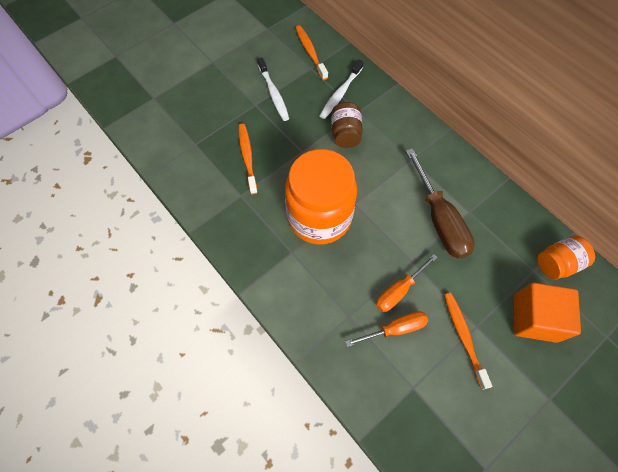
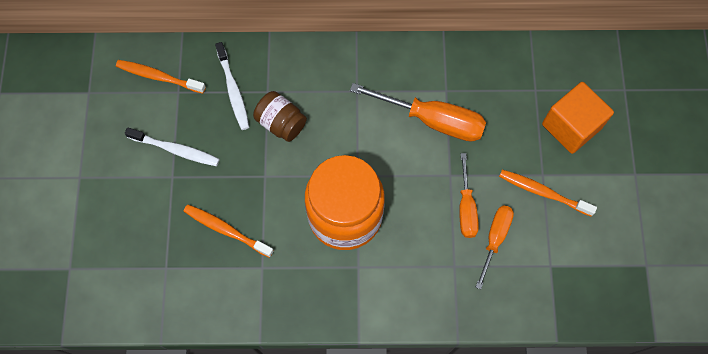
camera: 50 degrees left, 5 degrees up
brown screwdriver [406,148,475,259] -> orange screwdriver [350,83,486,142]
orange jar [537,235,595,280] -> none

